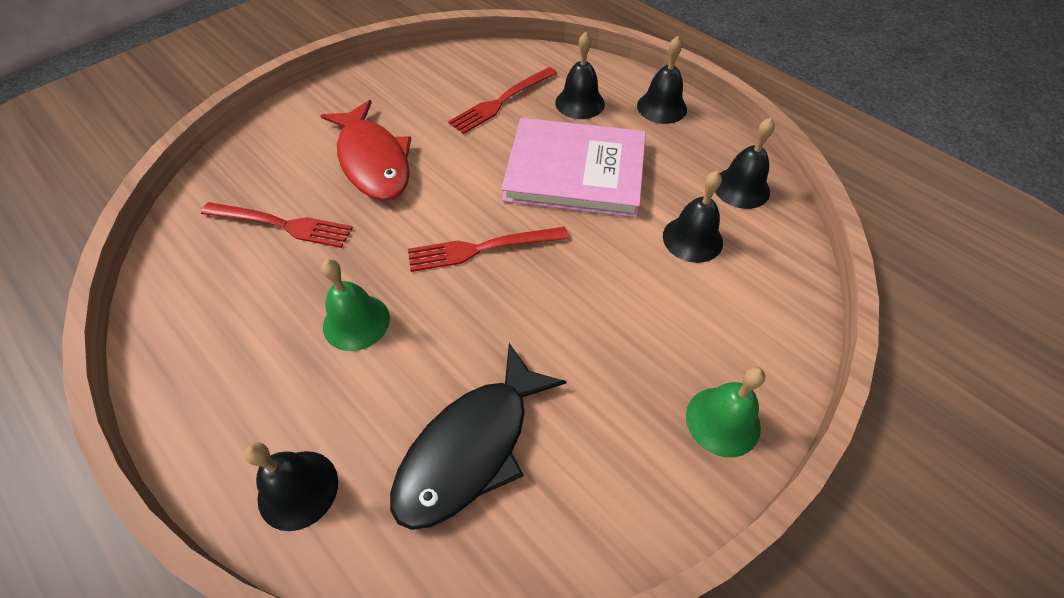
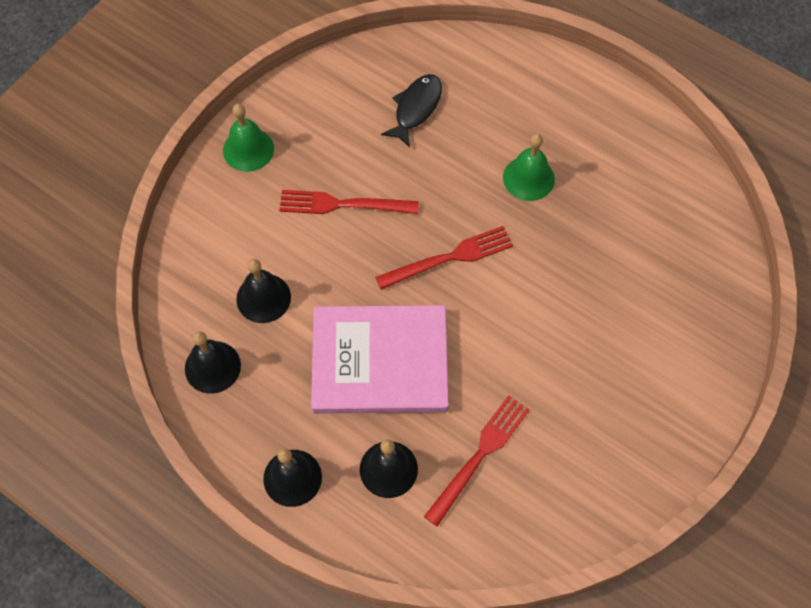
camera: 170 degrees right, 10 degrees up
red fork [201,202,353,248] -> red fork moved to [279,190,419,214]
black bell [244,442,338,531] -> none
red fish [320,100,411,201] -> none
black fish [390,343,567,530] -> black fish [381,74,442,148], size x0.63

